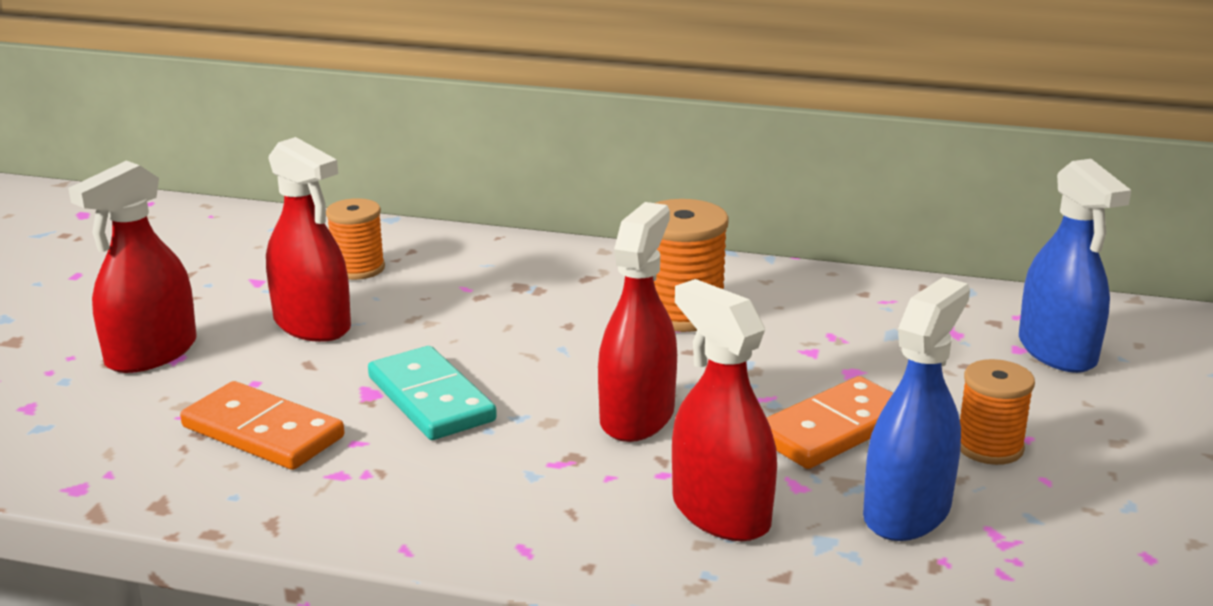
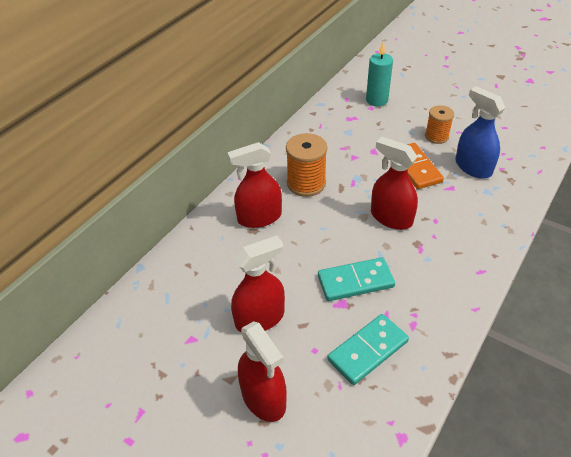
camera: 70 degrees left, 20 degrees up
orange domino [180,381,345,470] -> turquoise domino [327,314,409,385]
orange spool [326,198,385,280] -> none
red spray bottle [672,279,777,541] -> red spray bottle moved to [228,142,282,228]
blue spray bottle [1019,159,1131,373] -> turquoise candle [366,41,393,107]

